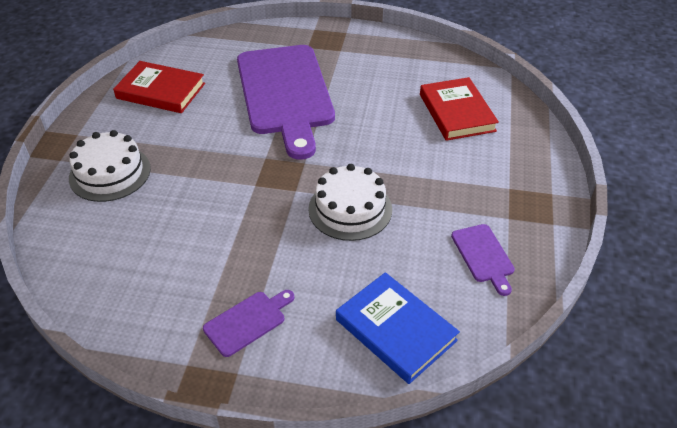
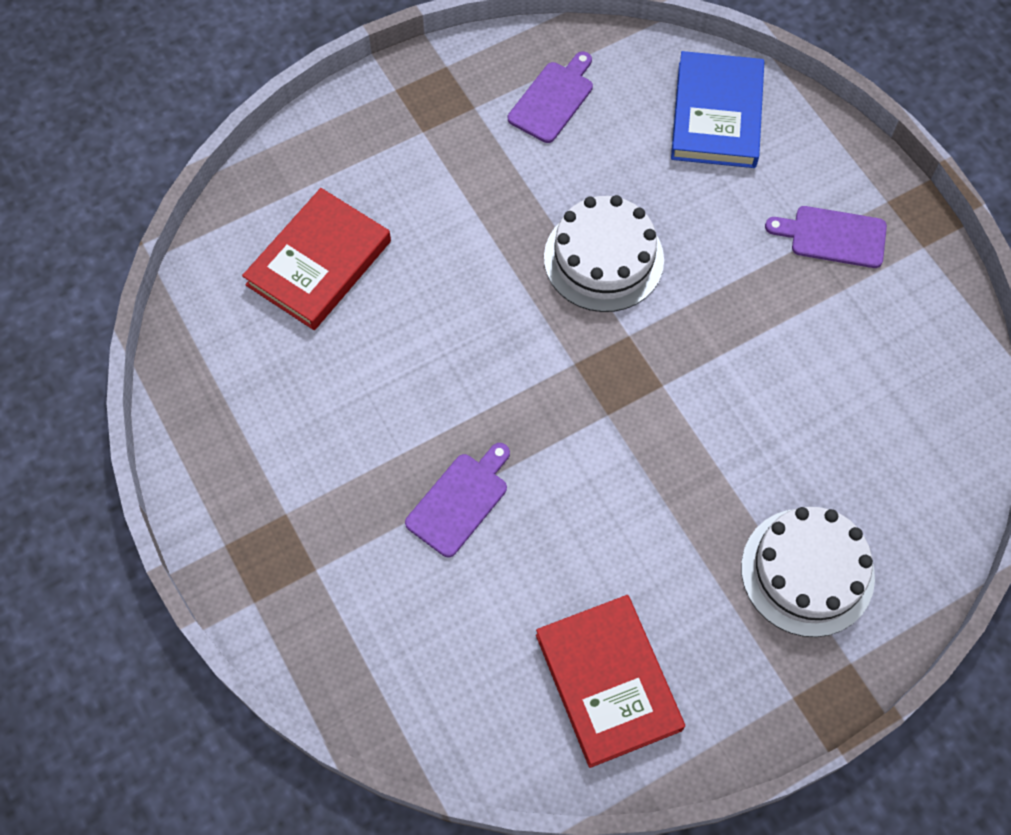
camera: 130 degrees left, 20 degrees up
purple cutting board [237,45,335,160] -> purple cutting board [405,443,510,558], size x0.41

